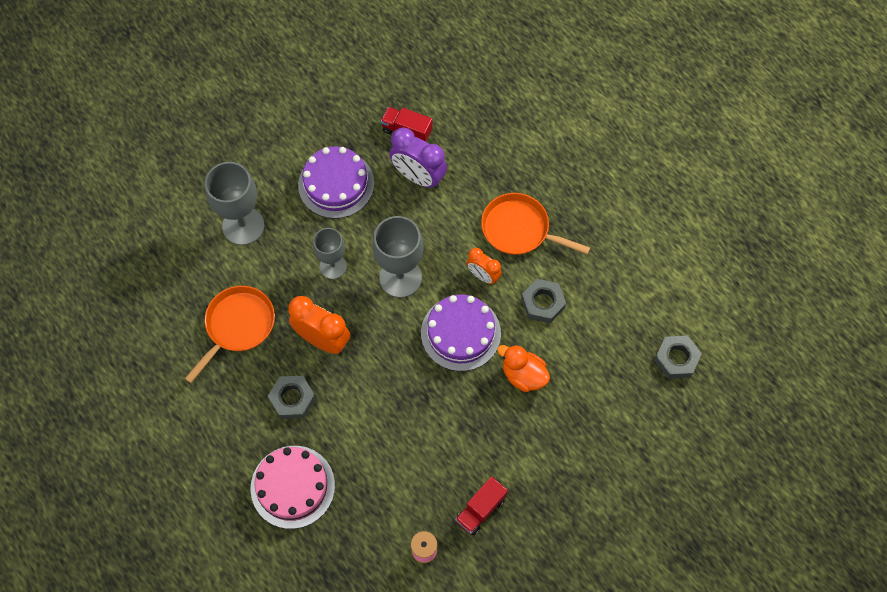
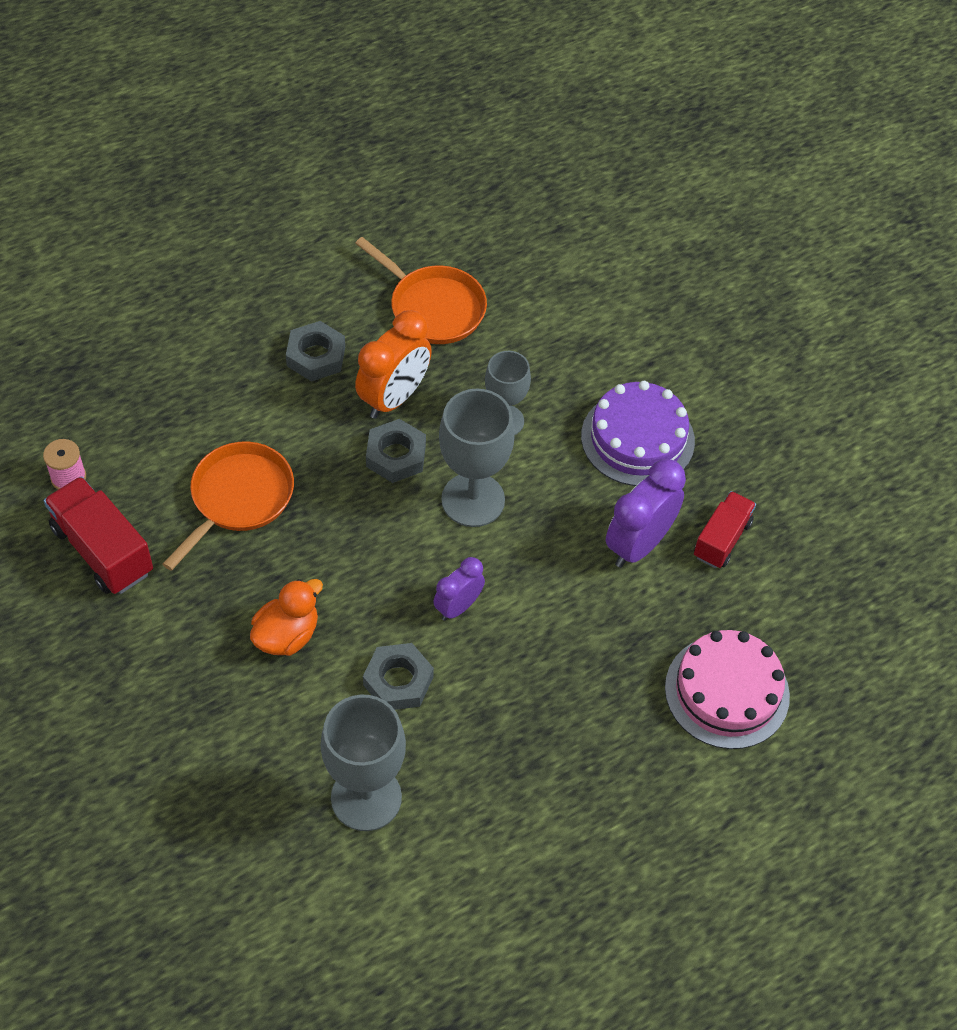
camera: 95 degrees right, 10 degrees down
grey goblet [205,162,264,245] -> grey goblet moved to [321,695,406,831]
pink cake [250,446,335,529] -> pink cake moved to [665,630,790,749]
purple cake [421,294,501,371] -> none
red truck [455,476,508,535] -> red truck [44,476,153,594], size x1.54
orange clock [467,248,502,284] -> purple clock [433,557,485,621]
orange pan [481,193,590,255] -> orange pan moved to [162,442,294,571]
grey nut [654,336,702,379] -> grey nut moved to [366,419,426,483]

